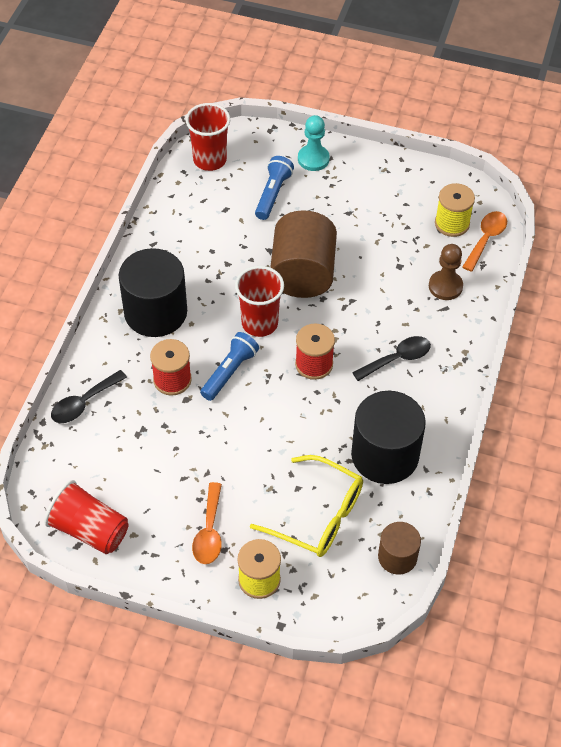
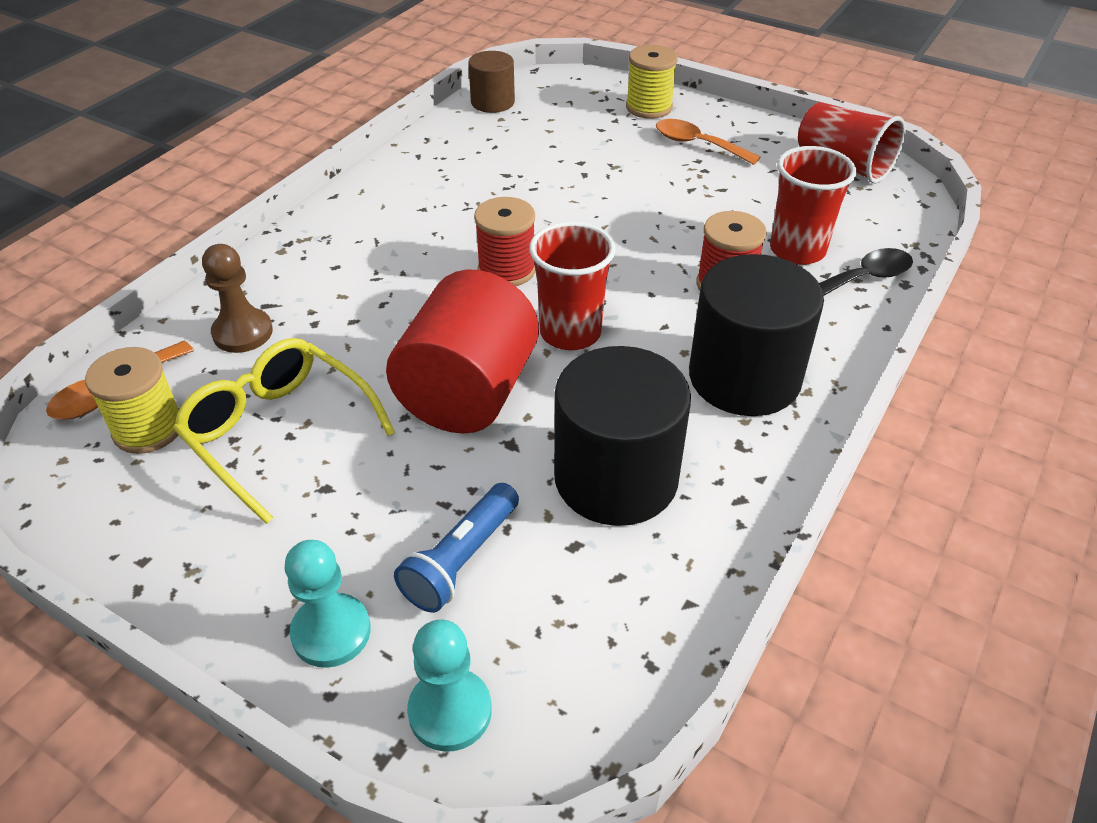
camera: 165 degrees left, 10 degrees down
red cup [186,103,230,171] -> red cup moved to [770,146,856,265]
orange spoon [192,482,222,564] -> orange spoon turned 75 degrees counterclockwise [656,119,761,165]
blue flashlight [200,332,259,401] -> none
yellow glasses [250,455,363,557] -> yellow glasses moved to [173,338,395,524]
brown cylinder [270,210,337,298] -> red cylinder [386,270,539,434]
black cylinder [351,391,426,484] -> black cylinder moved to [554,346,691,526]
black spoon [352,336,431,381] -> none
none -> turquoise pawn [407,620,492,752]

